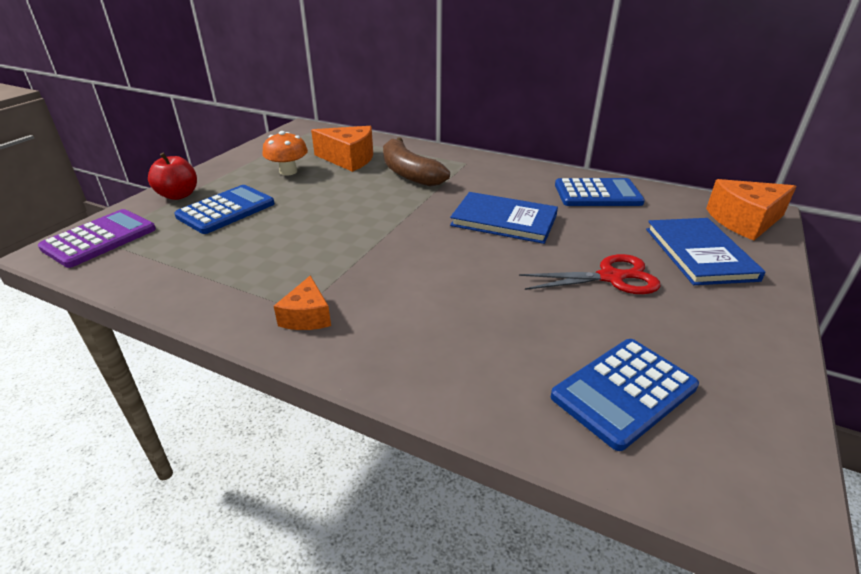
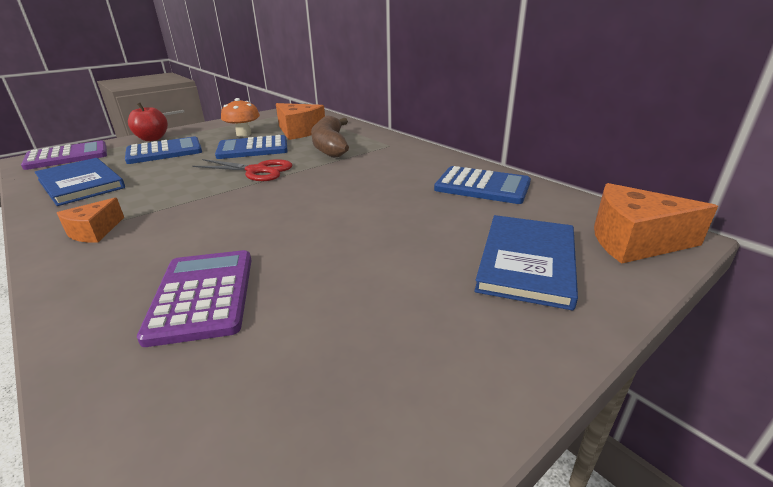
camera: 25 degrees right, 5 degrees down
blue book [450,192,558,244] -> blue book moved to [35,158,125,206]
red scissors [519,254,661,294] -> red scissors moved to [192,159,293,181]
blue calculator [551,339,699,451] -> blue calculator moved to [215,135,288,159]
none -> purple calculator [137,250,252,347]

